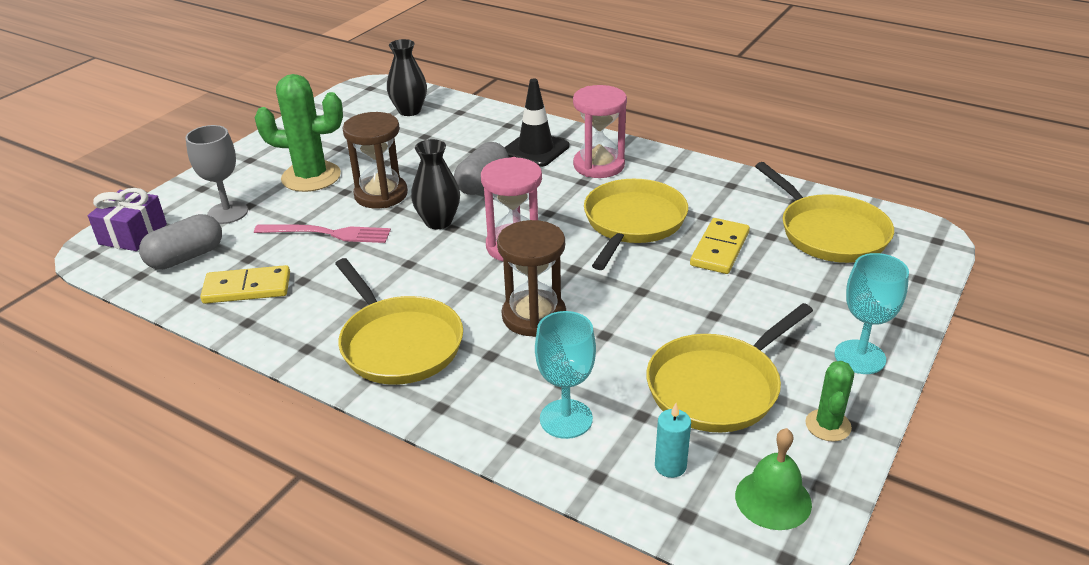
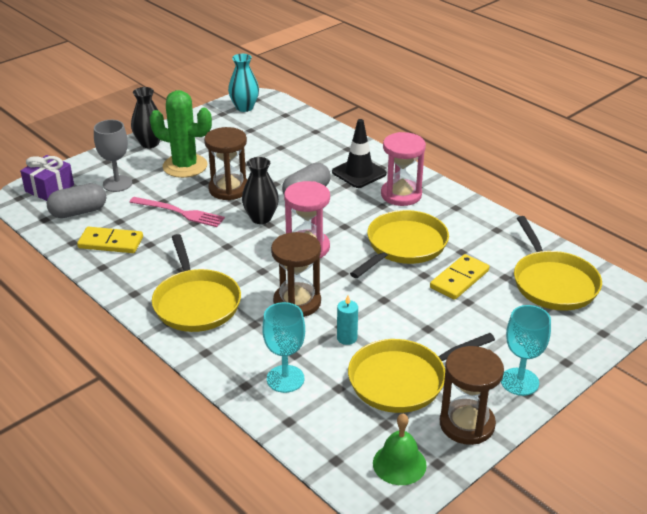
camera: 15 degrees right, 0 degrees up
black vase [387,39,427,116] -> black vase moved to [131,87,160,148]
turquoise candle [655,403,691,478] -> turquoise candle moved to [337,295,358,345]
green cactus [806,361,854,442] -> brown hourglass [440,346,504,445]
none -> turquoise vase [228,54,259,112]

